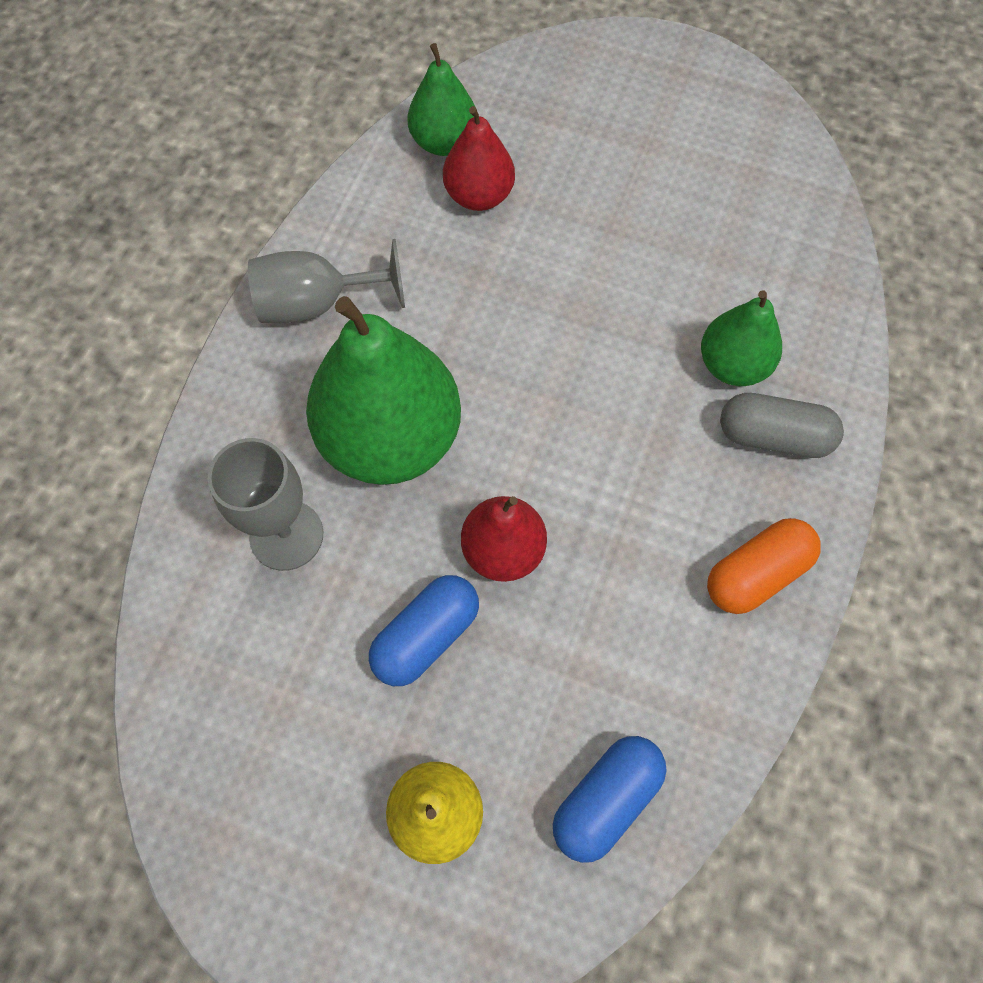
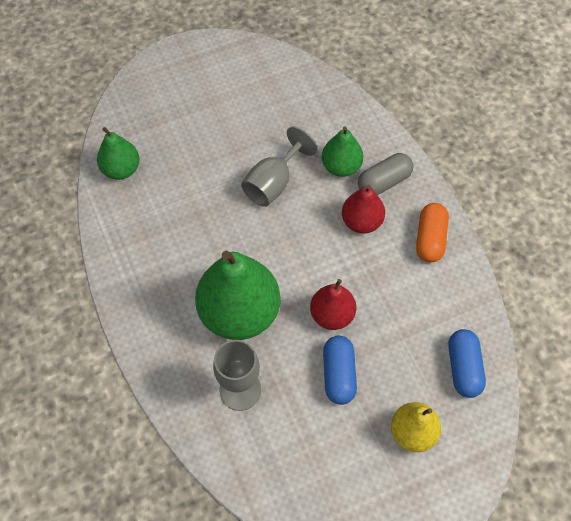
camera: 45 degrees left, 5 degrees down
grey goblet [248,239,405,323] -> grey goblet moved to [241,127,317,207]
red pear [443,106,515,211] -> red pear moved to [342,185,385,233]

